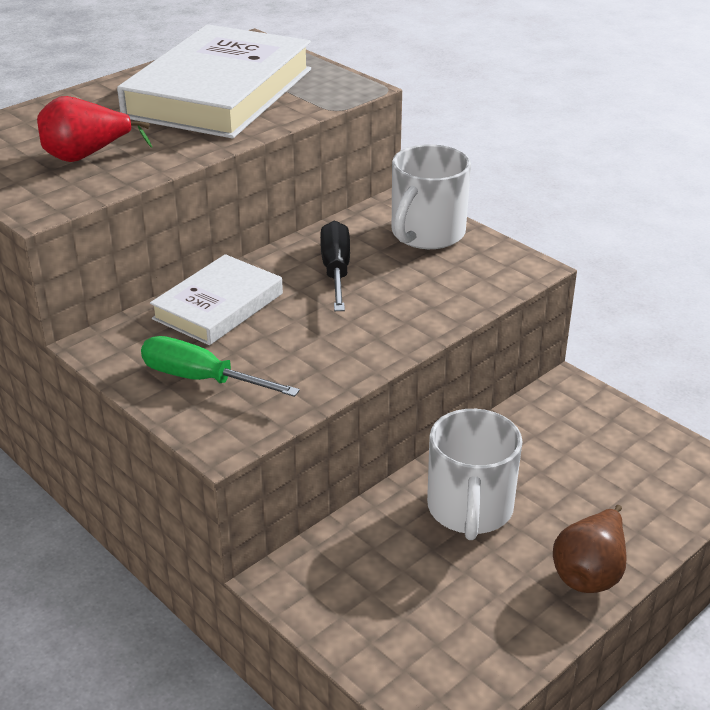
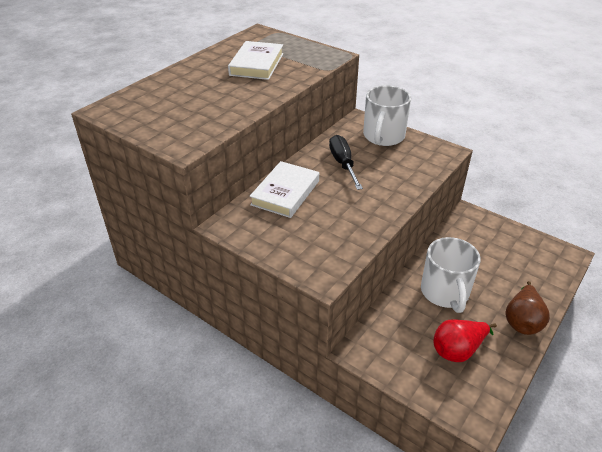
camera: 10 degrees left, 5 degrees up
red pear [37,96,152,162] -> red pear moved to [433,319,497,362]
white book [117,24,311,139] -> white book [228,41,283,80], size x0.56
green screwdriver [141,336,300,397] -> none

